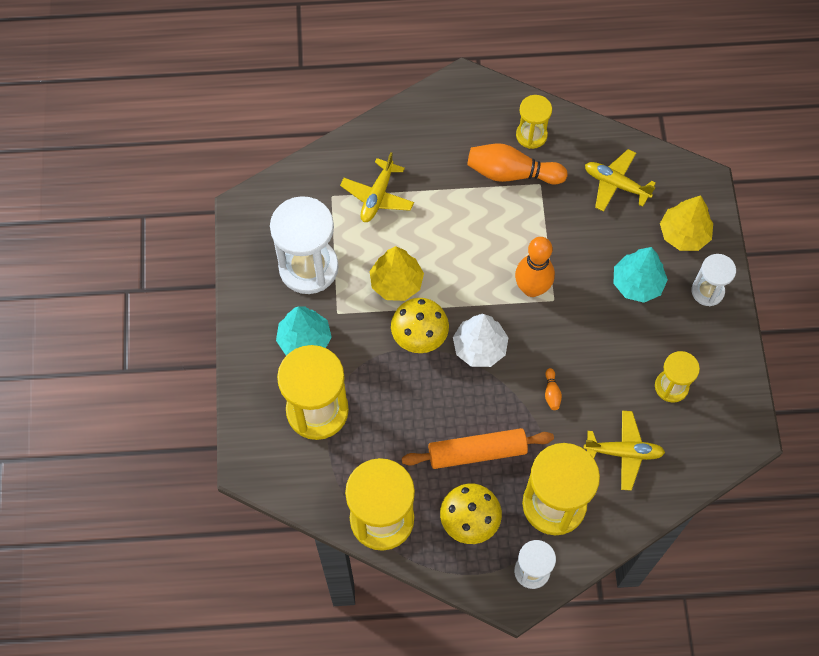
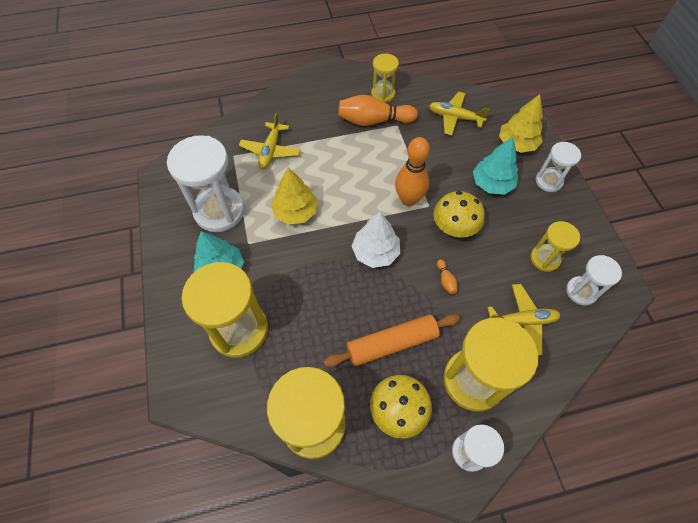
camera: 10 degrees left, 5 degrees down
yellow mushroom [391,298,449,353] -> yellow mushroom moved to [434,191,485,238]
none -> white hourglass [566,255,622,305]

